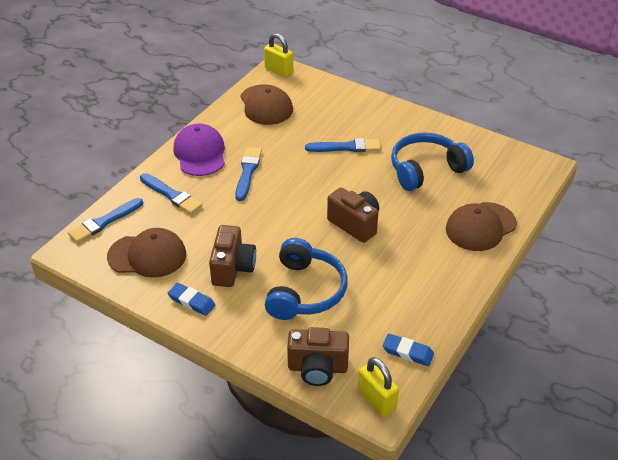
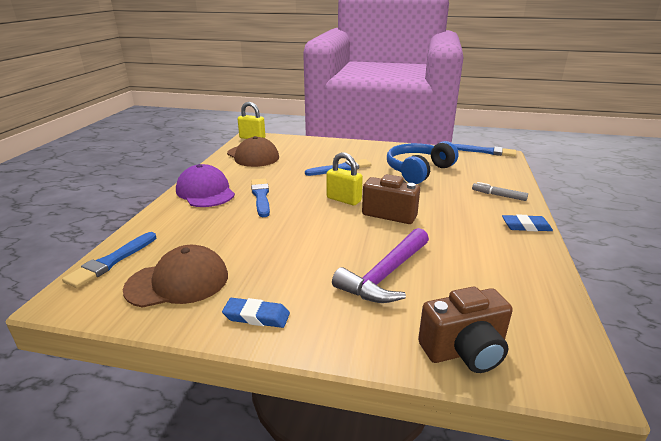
camera: 20 degrees left, 15 degrees down
blue brush [140,173,202,214] -> blue brush moved to [454,144,516,157]
brown camera [209,225,256,287] -> none
blue headphones [265,238,348,320] -> purple hammer [332,228,429,303]
yellow padlock [358,357,399,417] -> yellow padlock moved to [327,152,363,205]
blue eraser [383,334,434,366] -> blue eraser moved to [502,214,553,231]
brown cap [446,202,517,251] -> grey marker [472,182,528,201]

